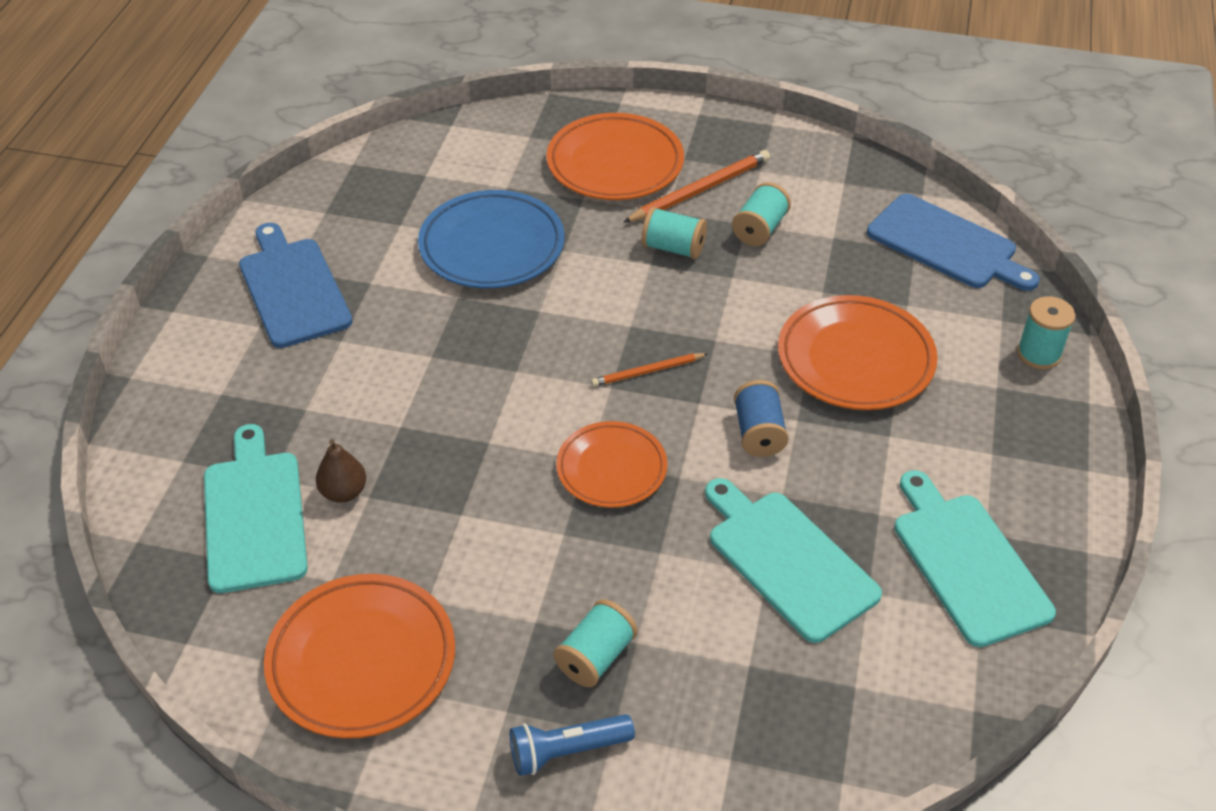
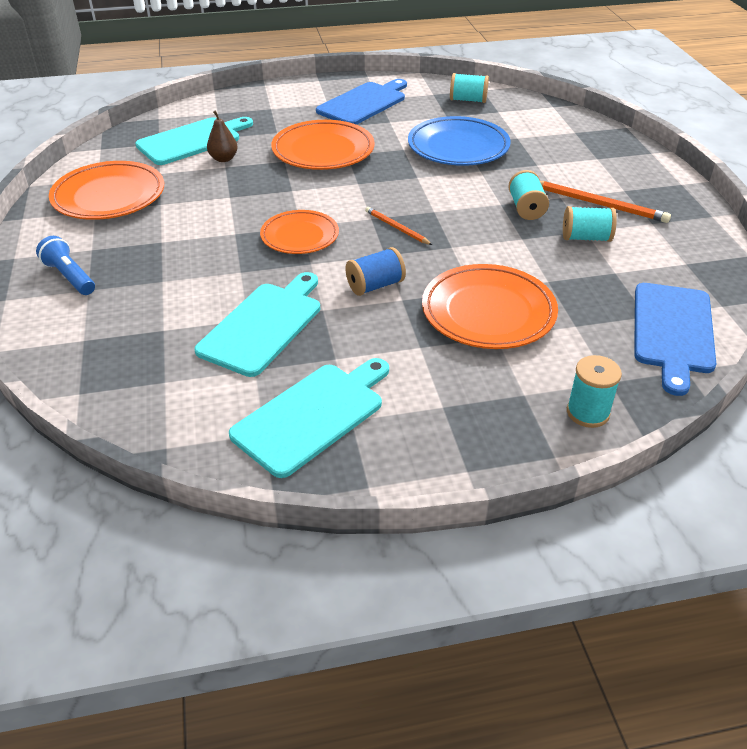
camera: 65 degrees right, 5 degrees down
orange plate [546,113,684,200] -> orange plate moved to [271,120,375,170]
turquoise spool [553,599,638,687] -> turquoise spool moved to [450,73,489,103]

